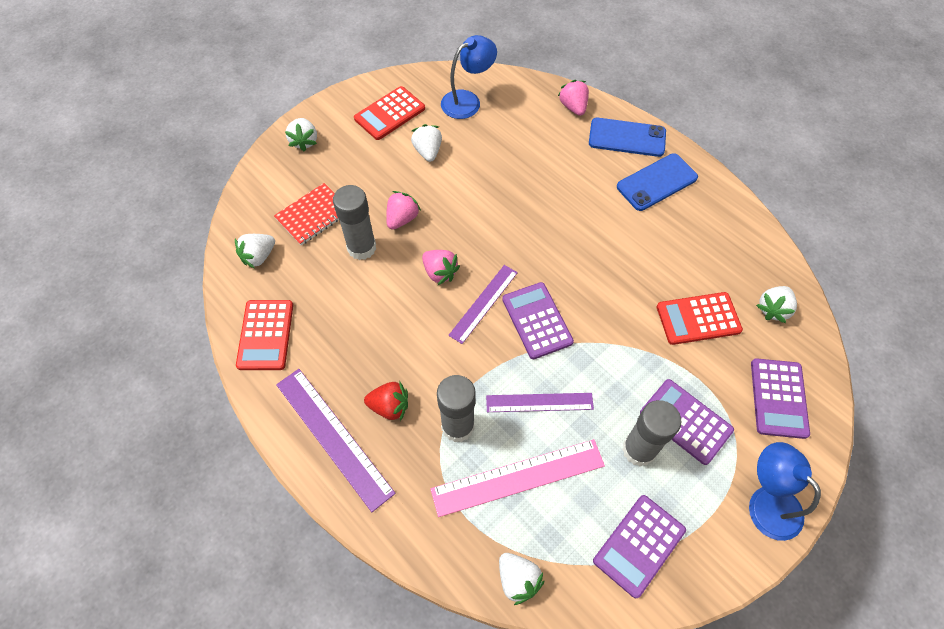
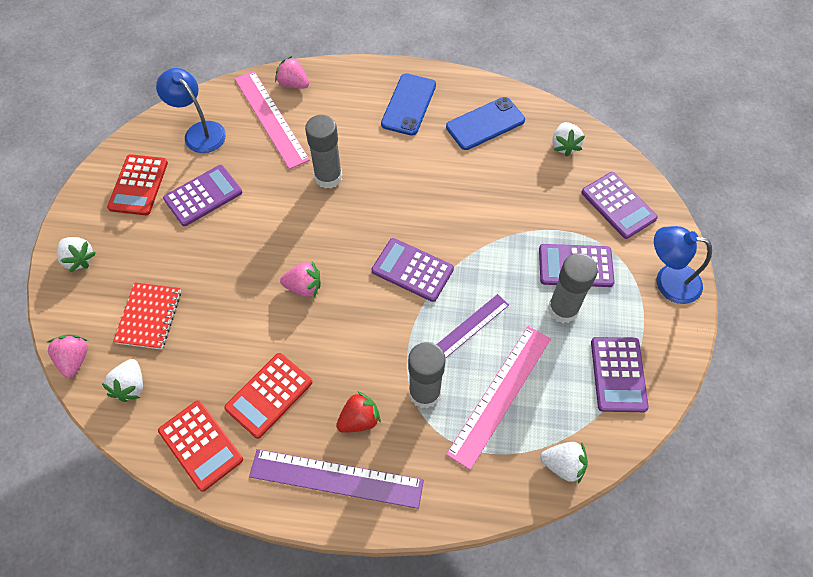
camera: 40 degrees left, 0 degrees up
grey glue stick [333,185,376,260] -> grey glue stick moved to [305,115,342,189]
pink strawberry [386,191,421,230] -> pink strawberry moved to [47,335,88,378]
white strawberry [411,124,442,162] -> purple calculator [163,165,242,226]
blue lamp [441,35,497,119] -> blue lamp turned 60 degrees counterclockwise [156,68,226,153]
purple ruler [448,265,518,344] -> none
blue phone [589,118,666,157] -> blue phone moved to [446,97,525,150]
red calculator [657,292,743,345] -> red calculator moved to [224,353,312,439]
none -> pink ruler [235,71,310,169]

